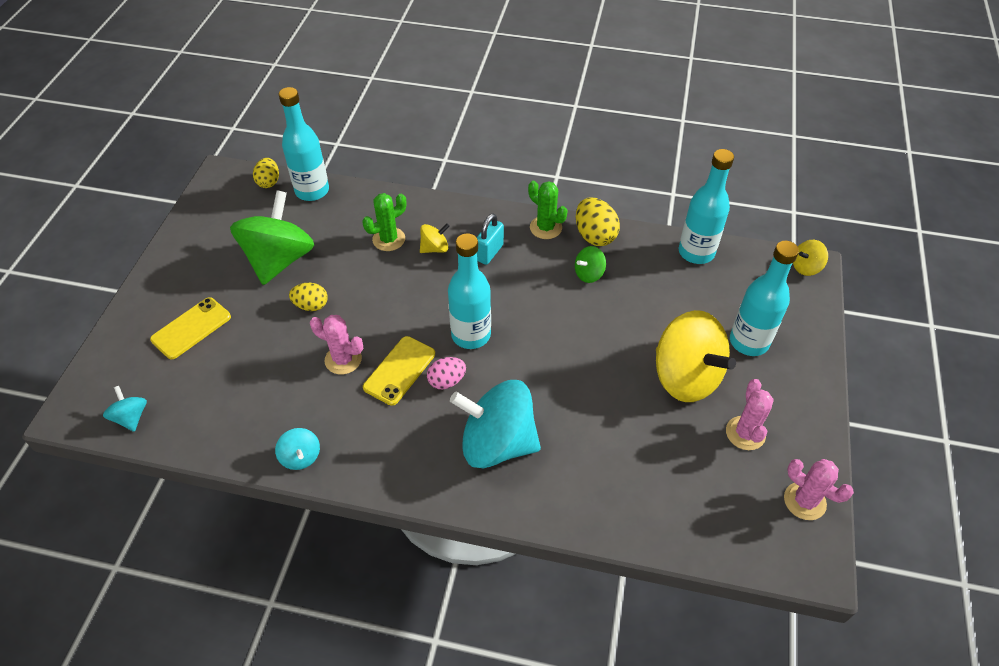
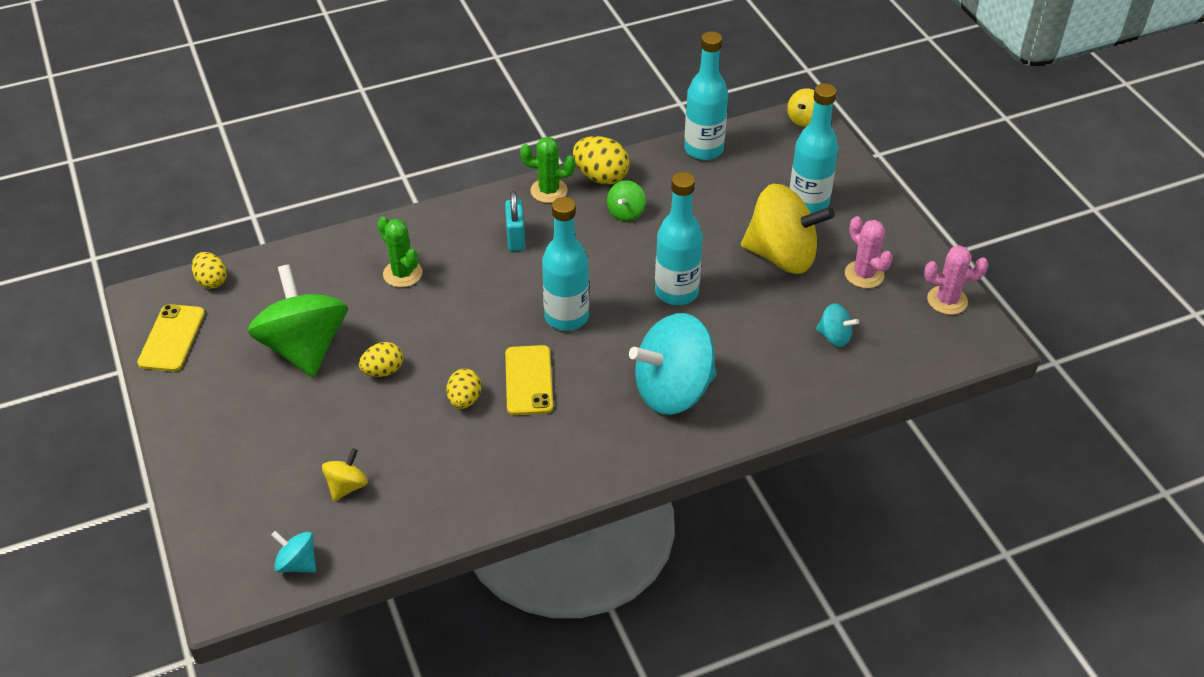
camera: 35 degrees left, 5 degrees down
yellow phone [150,297,231,359] -> yellow phone moved to [137,304,205,372]
turquoise spinning top [275,428,320,470] -> turquoise spinning top moved to [816,303,859,347]
turquoise bottle [279,87,329,201] -> turquoise bottle moved to [655,172,703,305]
pink cactus [310,315,363,374] -> yellow egg [446,369,481,409]
green cactus [362,193,407,251] -> green cactus turned 60 degrees counterclockwise [377,217,422,287]
yellow spinning top [420,223,450,253] -> yellow spinning top moved to [322,448,368,501]
pink egg [427,357,466,389] -> none

